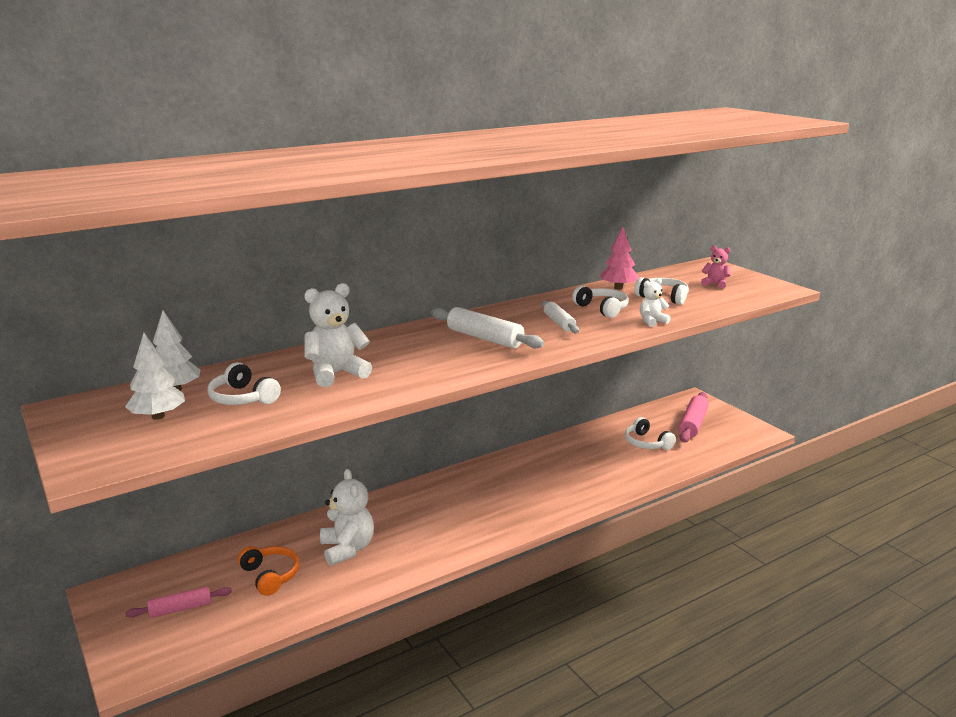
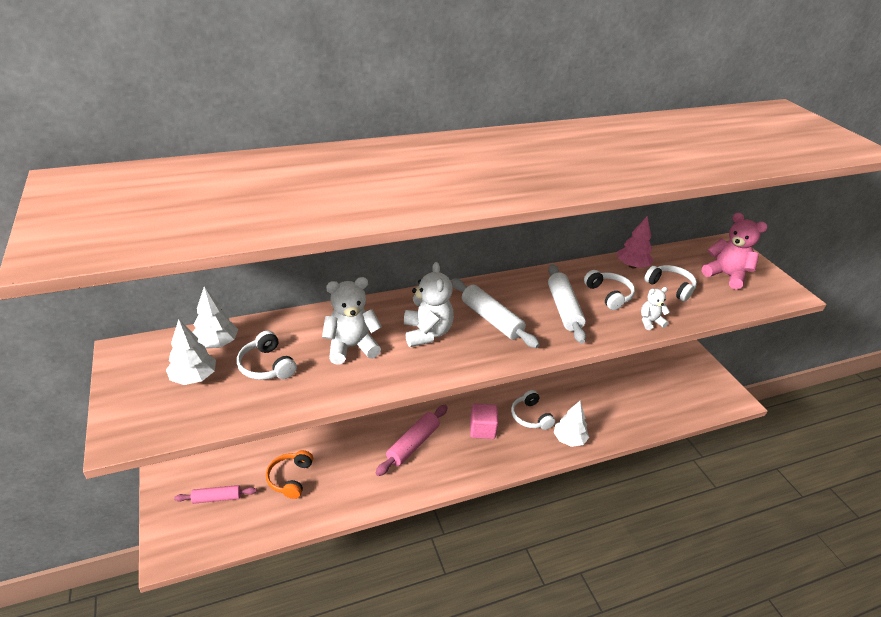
camera: 10 degrees right, 15 degrees up
orange headphones [238,546,299,596] -> orange headphones turned 150 degrees counterclockwise [266,450,313,499]
white teddy bear [320,469,374,566] -> white teddy bear moved to [404,262,454,347]
white rolling pin [542,300,579,333] -> white rolling pin [548,264,586,344], size x1.55
white headphones [625,417,676,450] -> white headphones moved to [511,390,555,430]
pink rolling pin [679,392,709,442] -> pink rolling pin moved to [376,405,448,476]
pink teddy bear [701,246,731,288] -> pink teddy bear [702,213,768,289], size x1.80
none -> pink cube [470,404,498,439]
none -> white tree [554,401,589,447]

